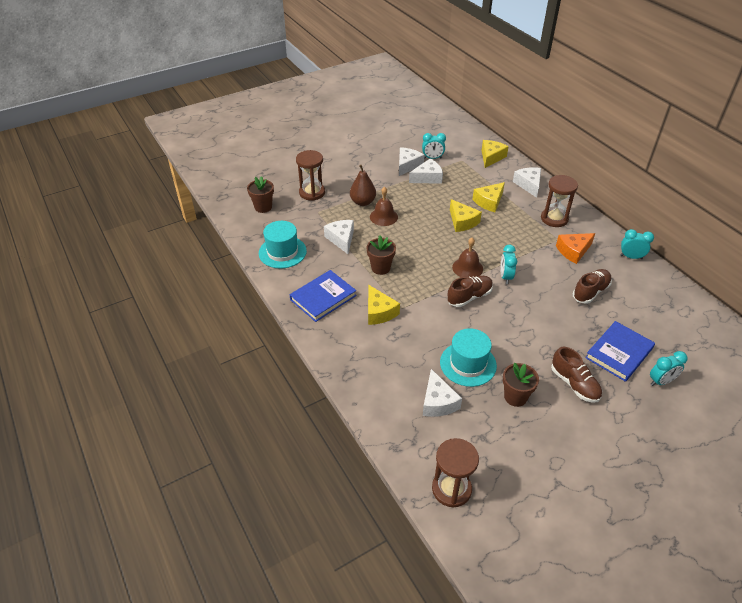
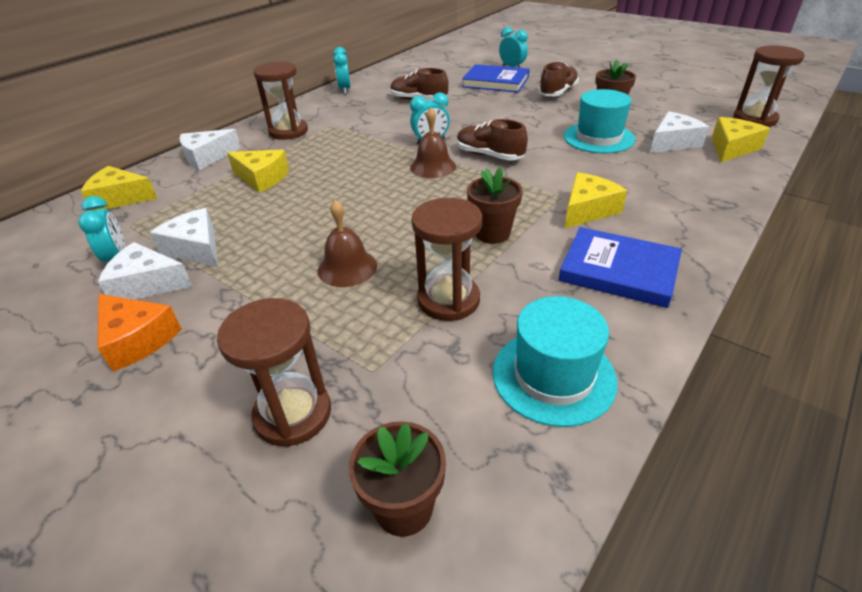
camera: 110 degrees left, 5 degrees down
white cheese [324,220,354,254] -> brown hourglass [411,198,482,321]
brown pear [350,165,376,206] -> none
yellow cheese [450,199,482,232] -> yellow cheese moved to [712,117,770,162]
orange cheese [556,233,595,264] -> orange cheese moved to [97,294,181,371]

